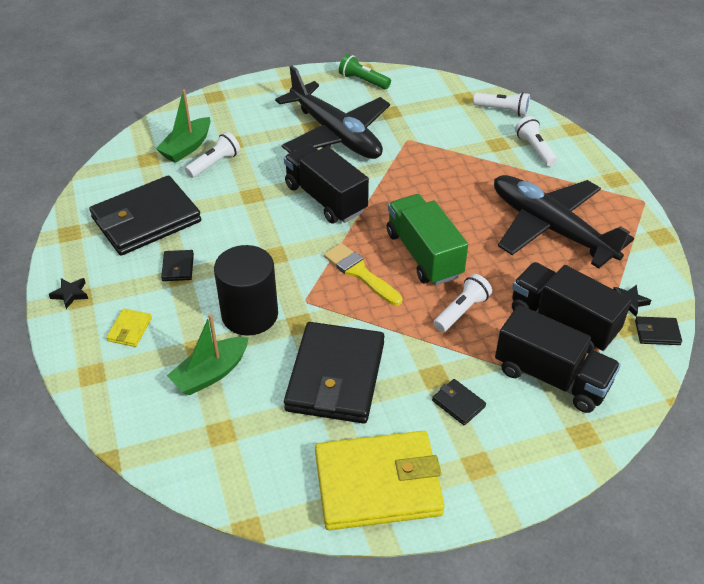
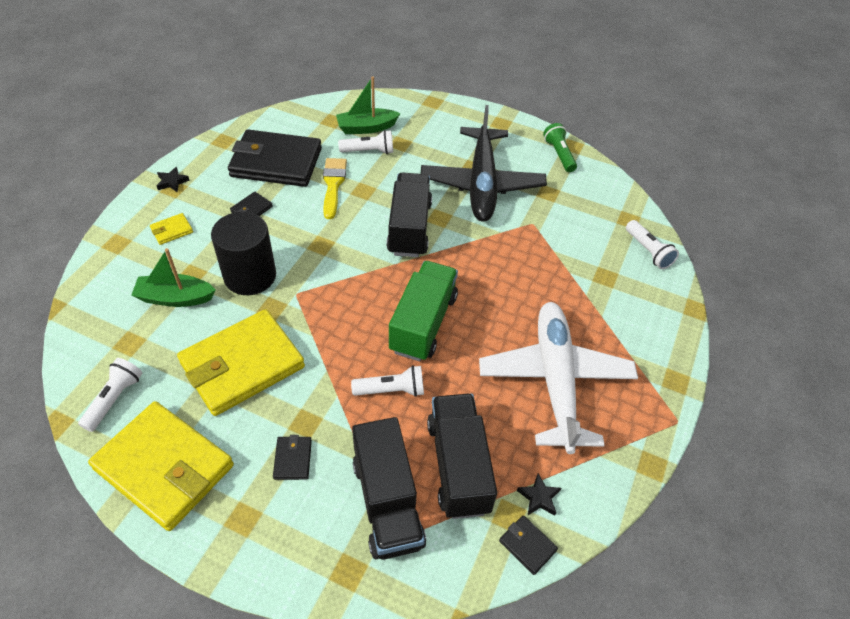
camera: 40 degrees right, 5 degrees up
black wallet [284,322,385,424] -> yellow wallet [177,309,305,416]
yellow brush [324,243,403,306] -> yellow brush moved to [323,158,347,219]
black plane [494,175,634,269] -> white plane [479,302,638,454]
white flashlight [515,116,558,167] -> white flashlight moved to [78,358,142,432]

